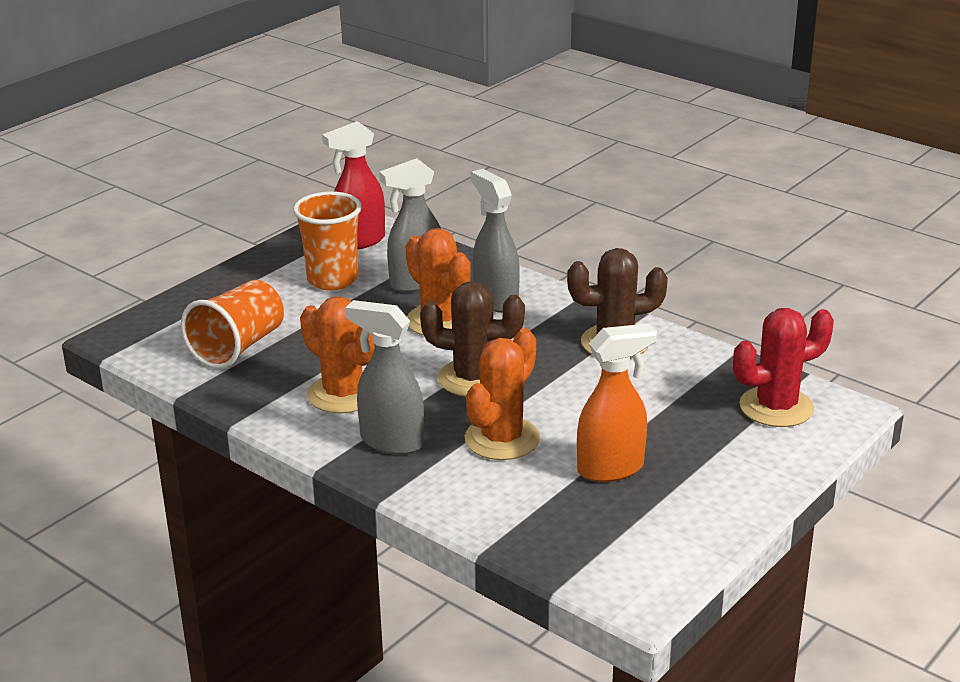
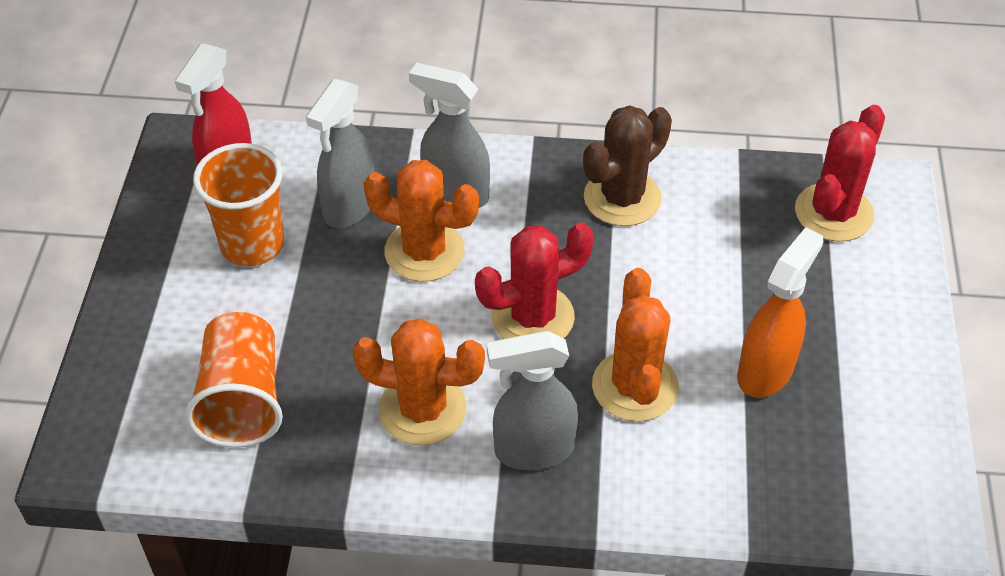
camera: 35 degrees left, 20 degrees up
brown cactus [420,281,525,397] -> red cactus [475,223,594,339]

